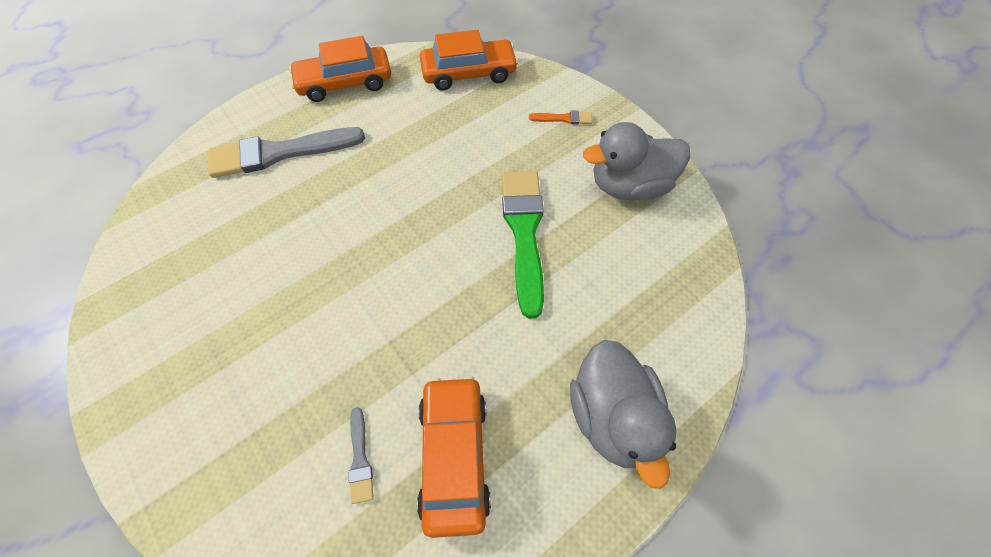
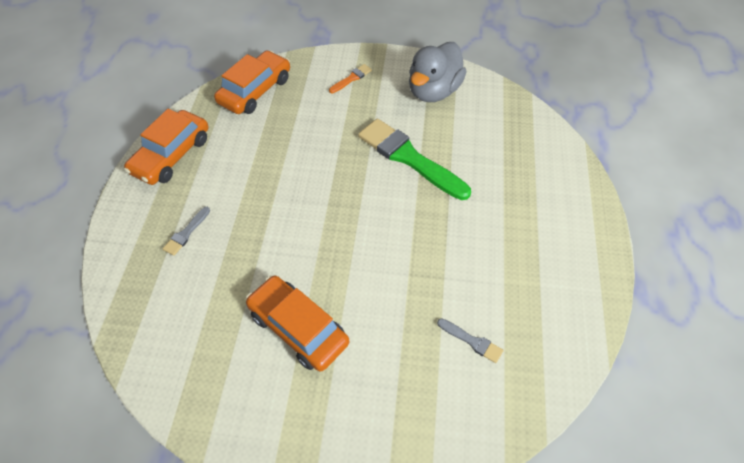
camera: 45 degrees left, 5 degrees down
grey brush [208,127,365,178] -> grey brush [163,207,210,256], size x0.44
orange car [417,376,491,538] -> orange car moved to [246,276,349,371]
grey duck [570,340,677,489] -> none

